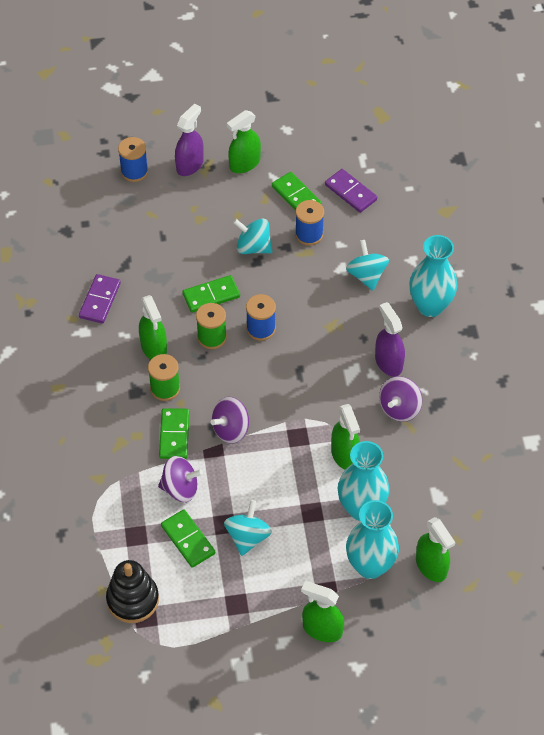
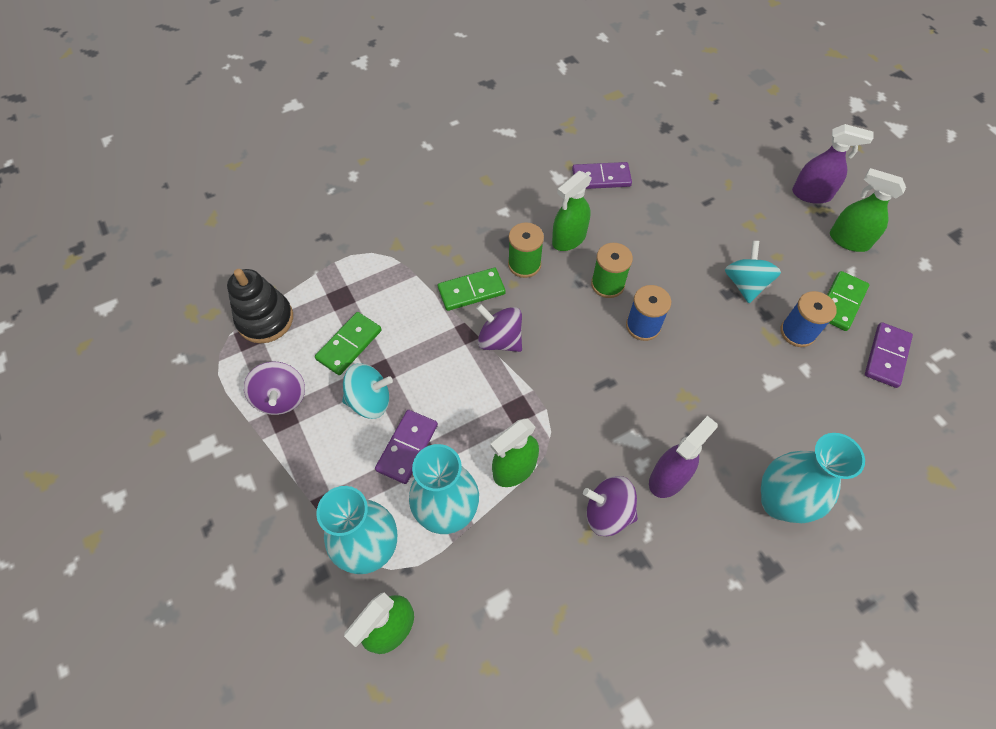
camera: 70 degrees right, 5 degrees up
blue spool [118,137,148,182] -> none
purple spinning top [158,456,203,502] -> purple spinning top moved to [244,362,305,415]
green domino [182,275,240,313] -> none
green spray bottle [301,581,344,642] -> none
turquoise spinning top [346,240,389,291] -> none
none -> purple domino [375,410,438,484]

